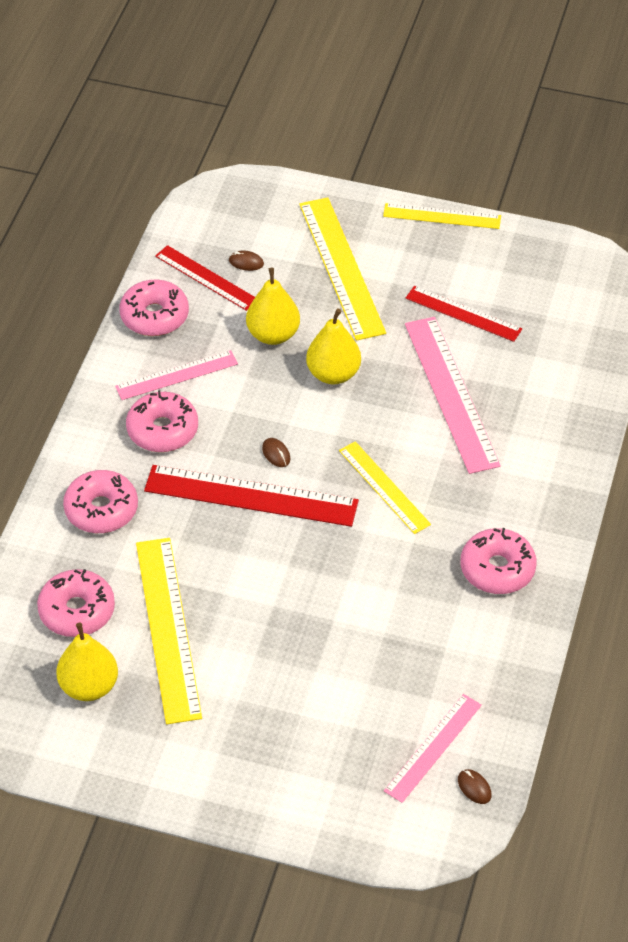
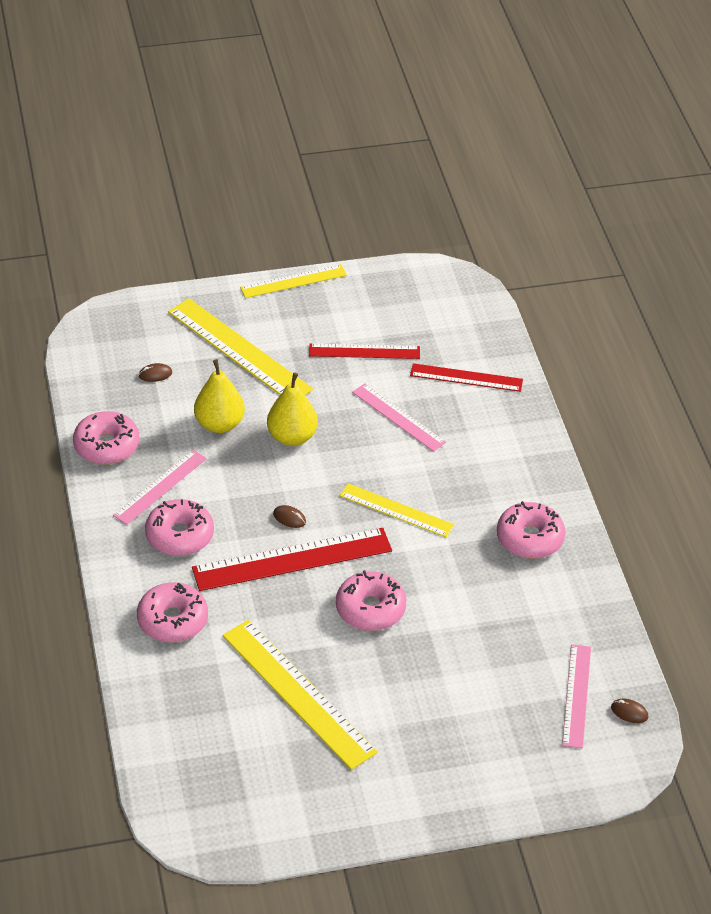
camera: 30 degrees left, 5 degrees down
pink donut [37,569,115,637] -> pink donut moved to [336,571,406,631]
yellow pear [56,622,118,701] -> none
red ruler [155,245,255,311] -> red ruler moved to [410,363,523,392]
pink ruler [405,317,501,474] -> pink ruler [352,384,446,452], size x0.61

